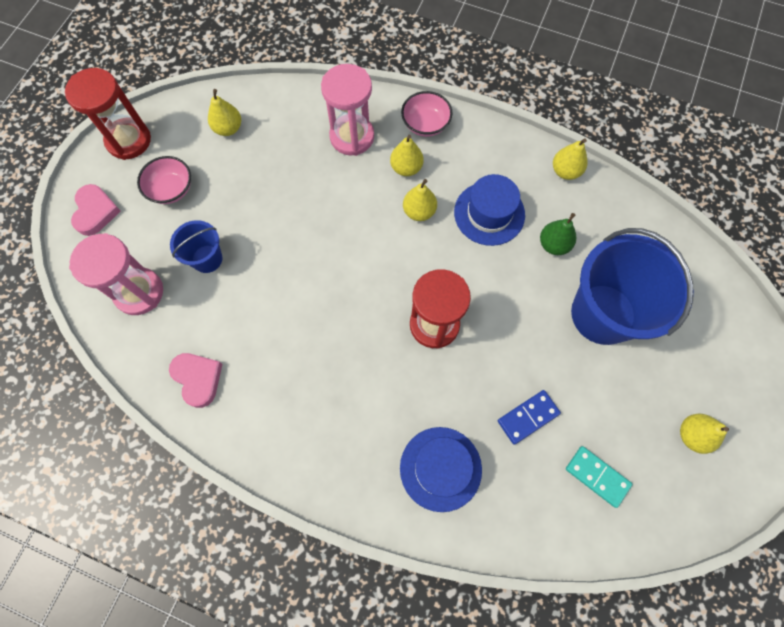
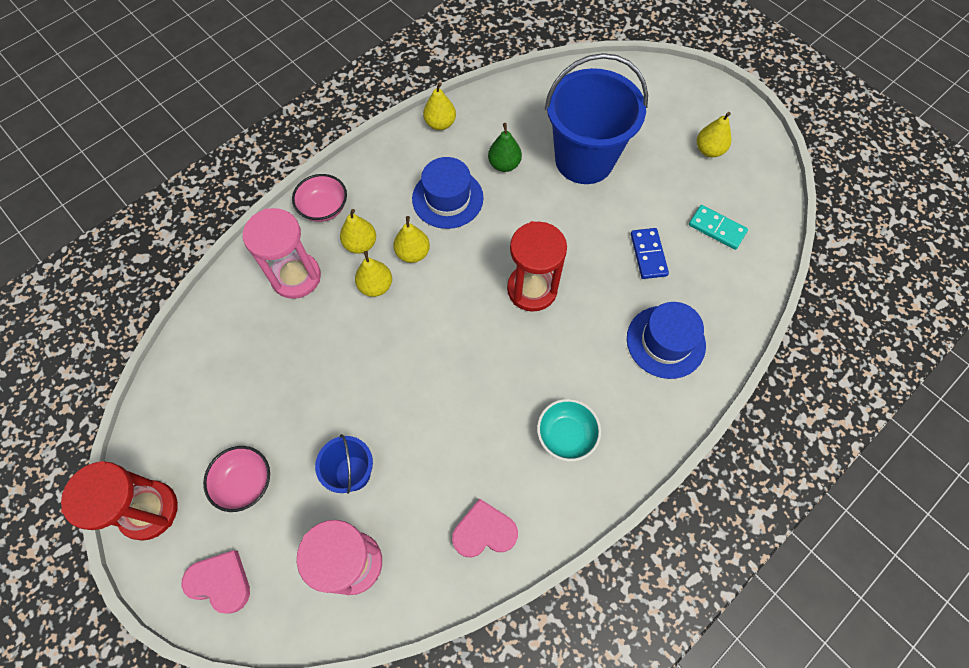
camera: 65 degrees left, 5 degrees down
yellow pear [208,89,241,136] -> yellow pear moved to [355,251,392,297]
turquoise domino [566,446,633,508] -> turquoise domino turned 60 degrees clockwise [689,205,748,250]
none -> turquoise bowl [537,399,601,462]

